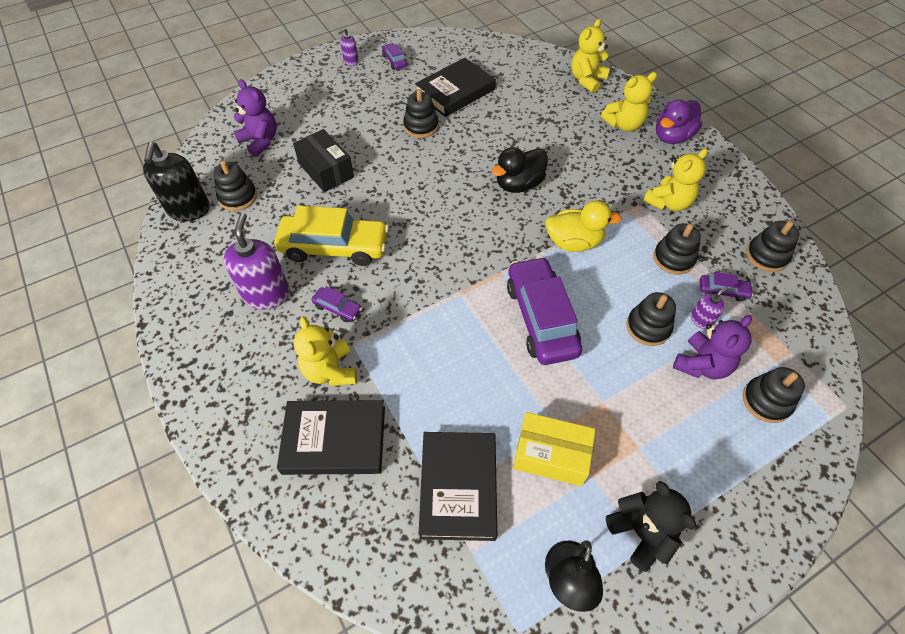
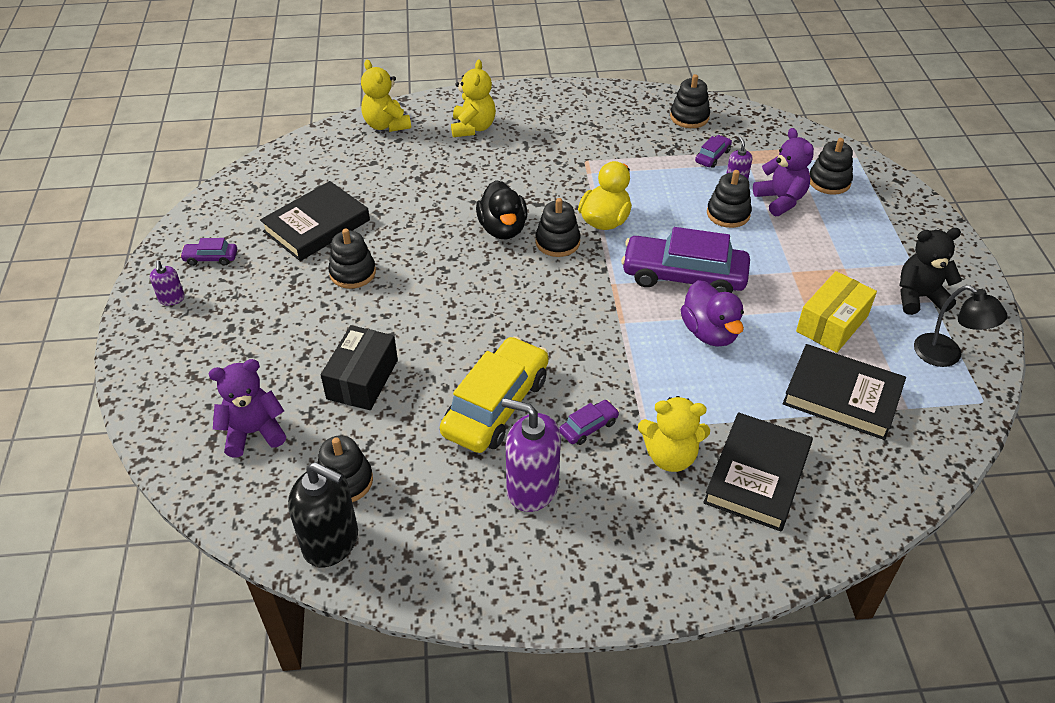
camera: 65 degrees left, 10 degrees down
black box [293,129,354,192] -> black box turned 60 degrees counterclockwise [321,325,398,410]
black book [415,58,496,117] -> black book turned 60 degrees clockwise [260,181,370,261]
yellow teddy bear [643,148,708,211] -> none
black stacking toy [654,223,701,275] -> black stacking toy moved to [535,198,580,257]
purple duck [656,100,702,144] -> purple duck moved to [681,280,744,347]

